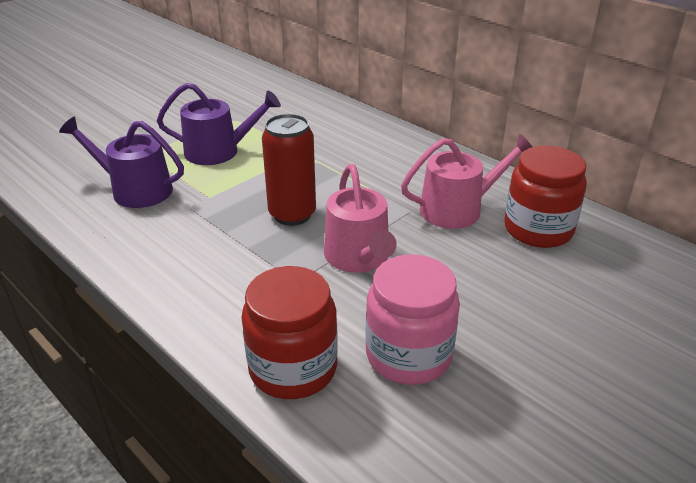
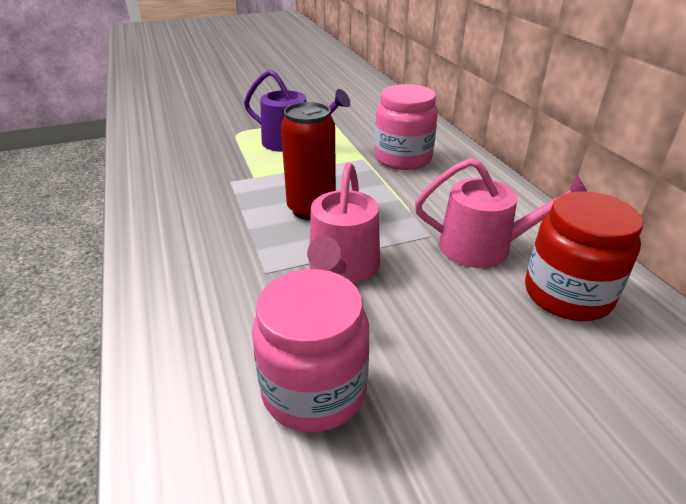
camera: 25 degrees right, 0 degrees up
purple watering can [59,117,184,208] -> none
red jar [241,266,338,399] -> none
none -> pink jar [375,84,438,170]

